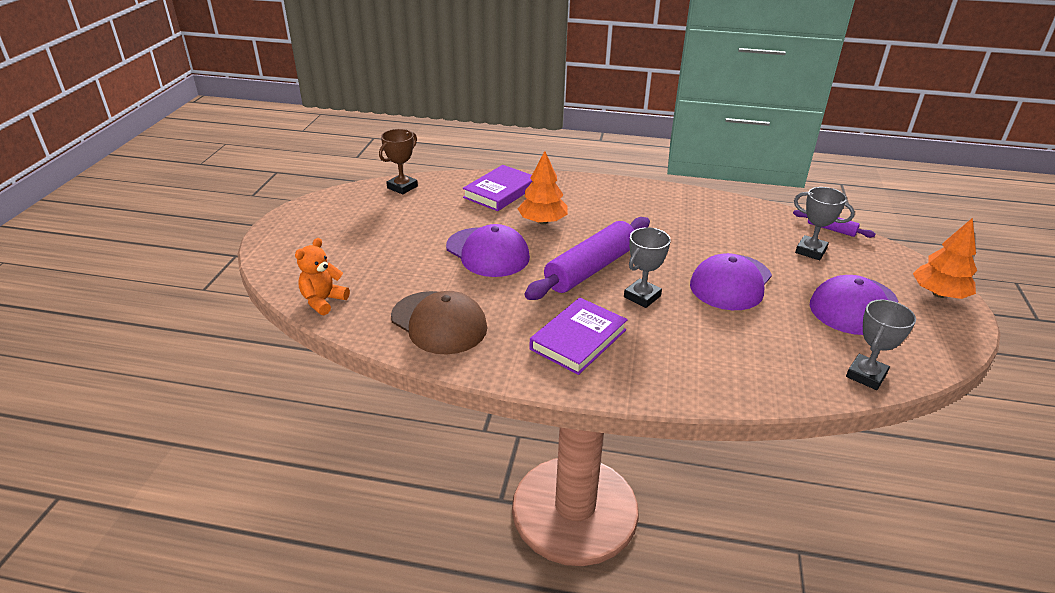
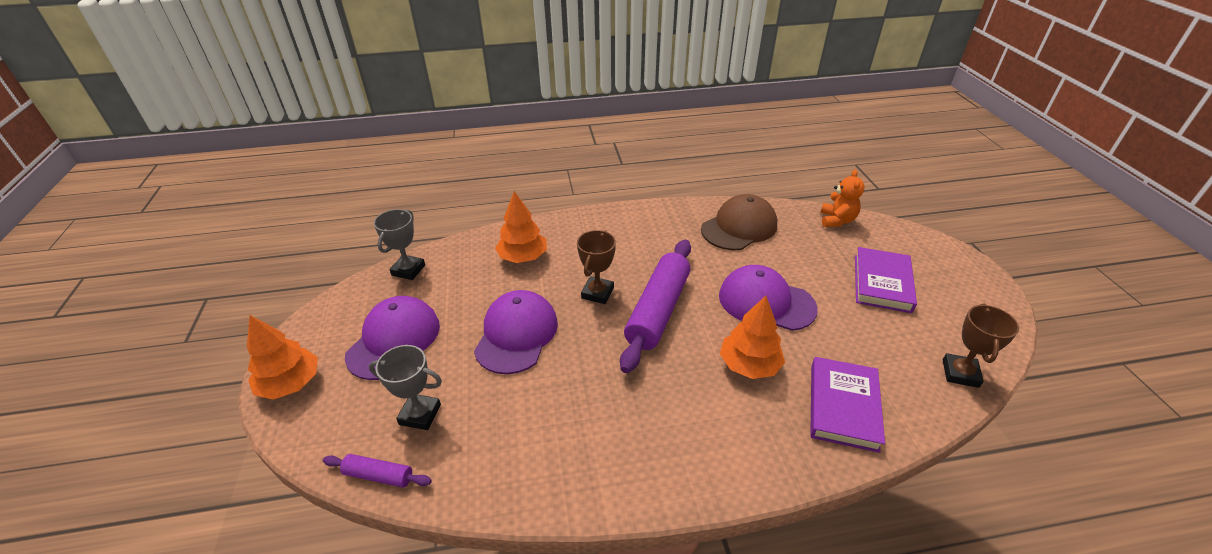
camera: 160 degrees right, 5 degrees up
brown cap [391,291,487,355] -> brown cap turned 120 degrees clockwise [701,194,777,250]
purple book [530,298,628,375] -> purple book moved to [855,247,917,313]
grey trophy [624,227,671,308] -> brown trophy [577,230,616,304]
none -> orange tree [495,191,547,263]

